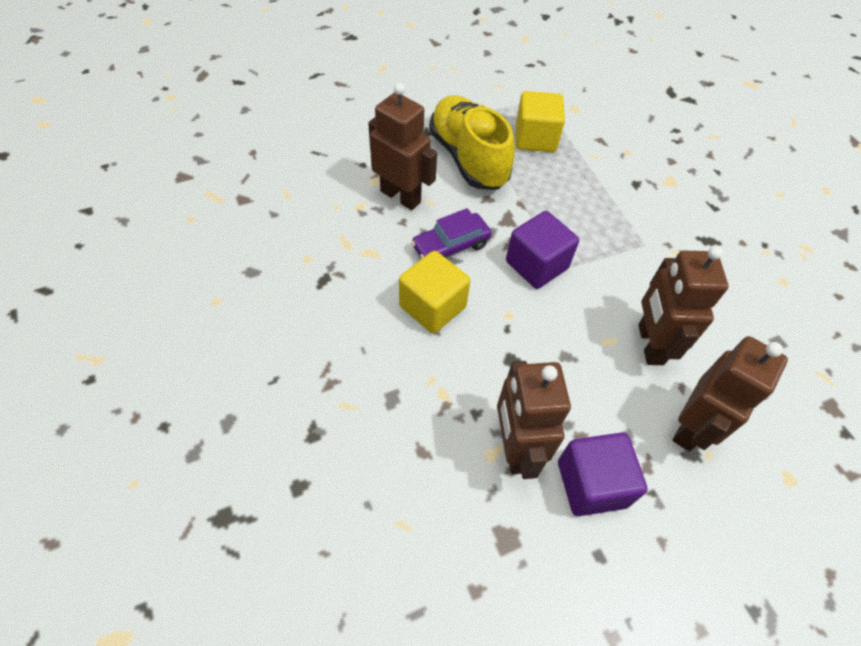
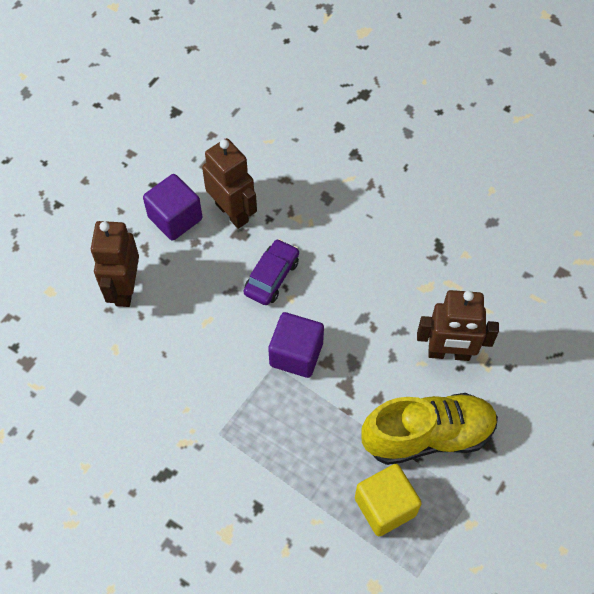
camera: 150 degrees right, 5 degrees up
yellow cube [399,251,471,333] -> none
purple car [411,208,492,259] -> purple car moved to [244,239,299,305]
yellow shoe [429,95,515,190] -> yellow shoe turned 45 degrees counterclockwise [361,393,498,465]
brown robot [638,246,728,365] -> none

